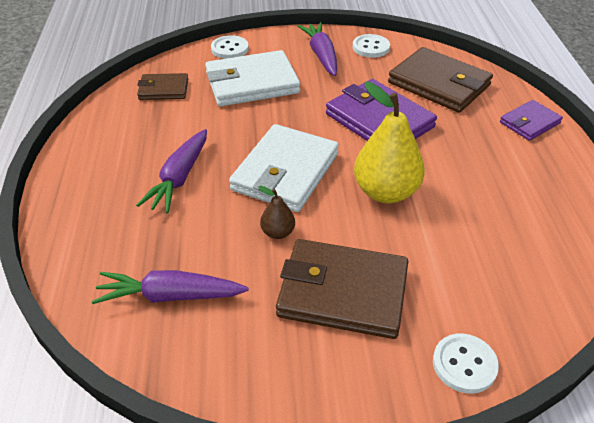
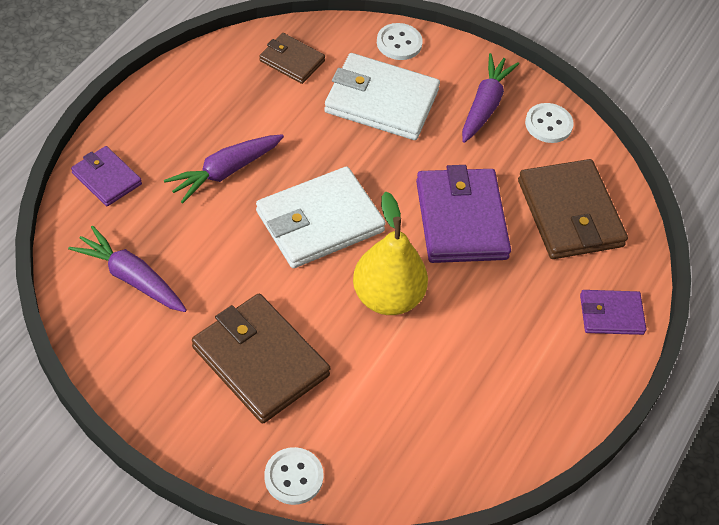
camera: 30 degrees right, 10 degrees up
brown pear [258,186,295,239] -> none
none -> purple wallet [71,146,142,206]

